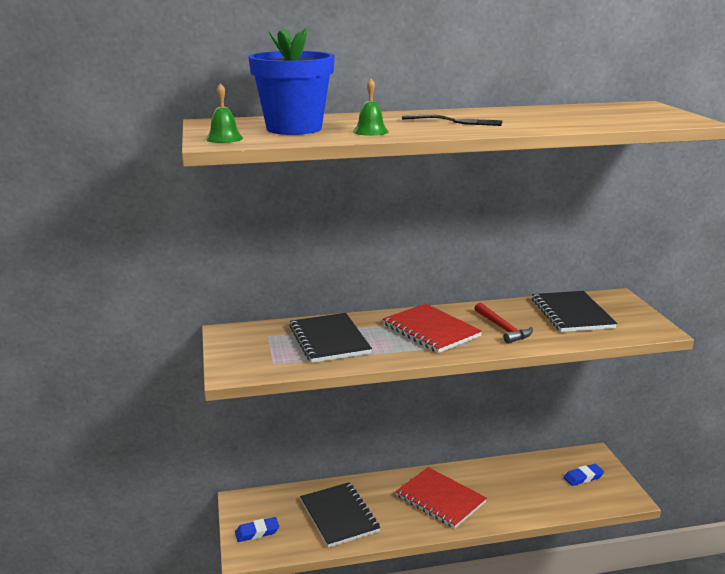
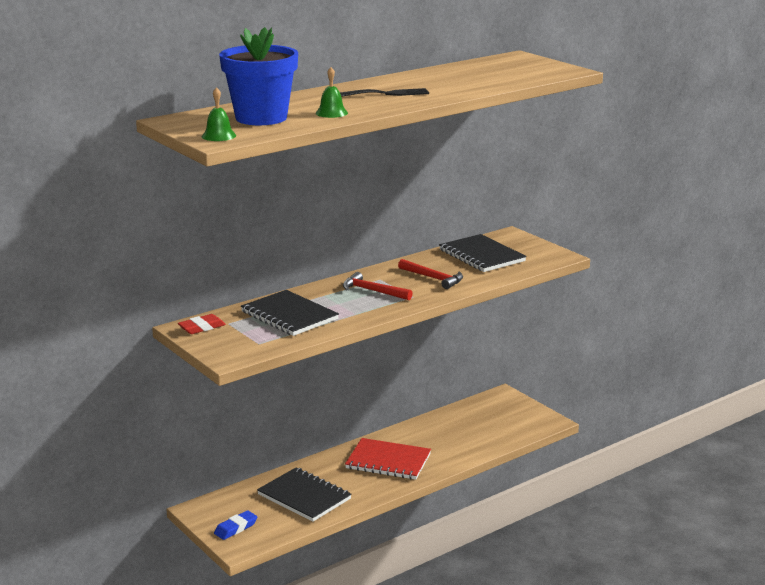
camera: 25 degrees left, 0 degrees up
red notebook [383,303,482,353] -> red hammer [343,272,413,300]
blue eraser [564,464,604,486] -> none
none -> red eraser [178,314,226,334]

